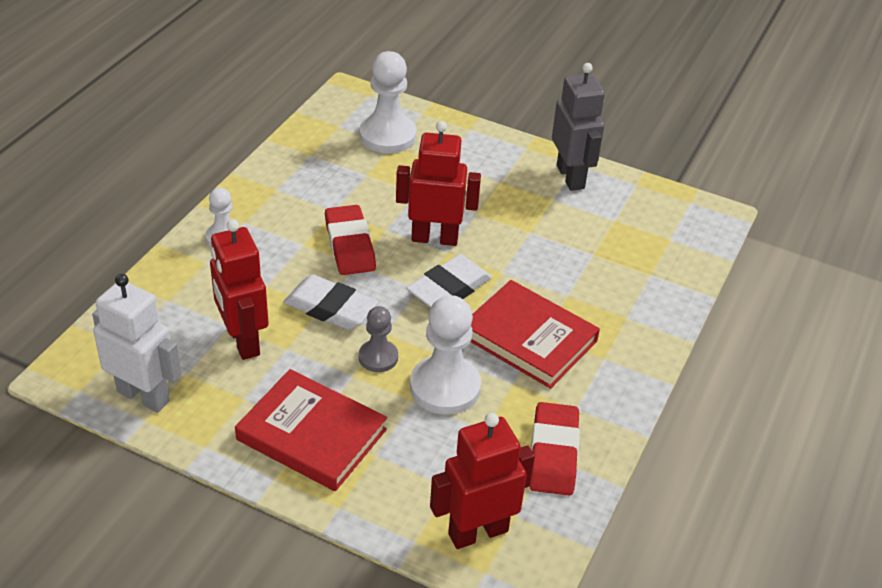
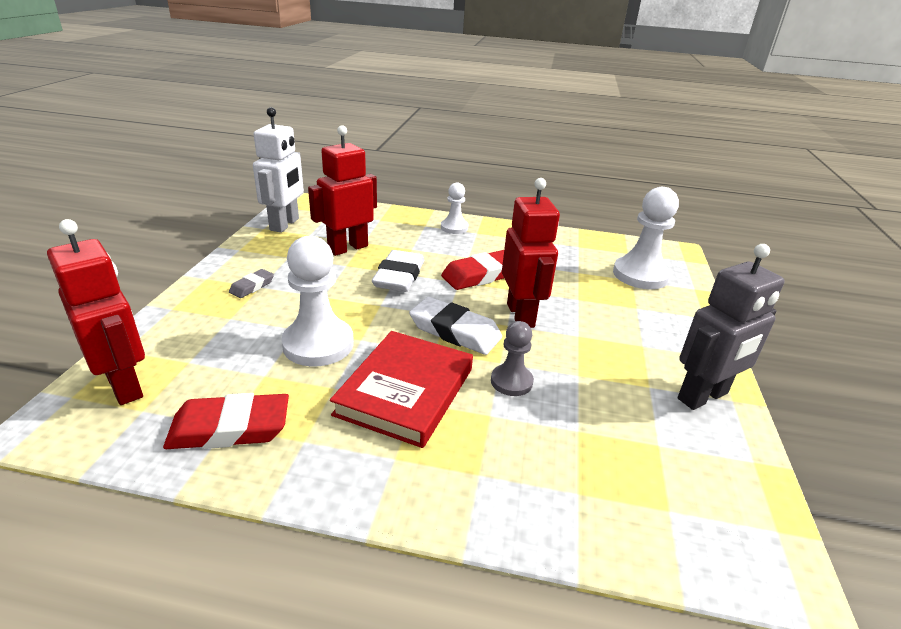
camera: 75 degrees right, 10 degrees down
red book [235,369,387,491] -> grey eraser [229,269,274,298]
grey pawn [358,306,398,372] -> grey pawn moved to [491,321,534,396]

